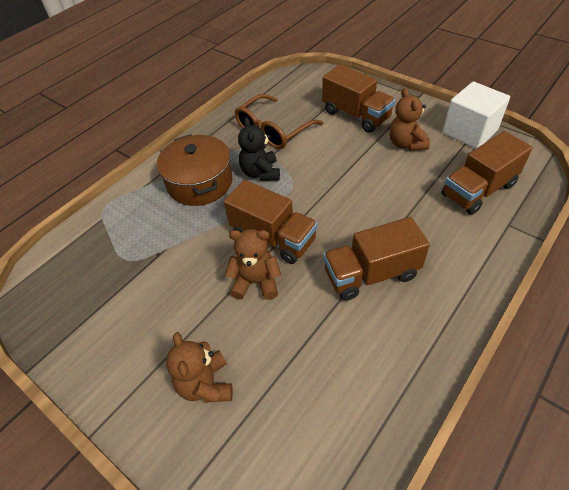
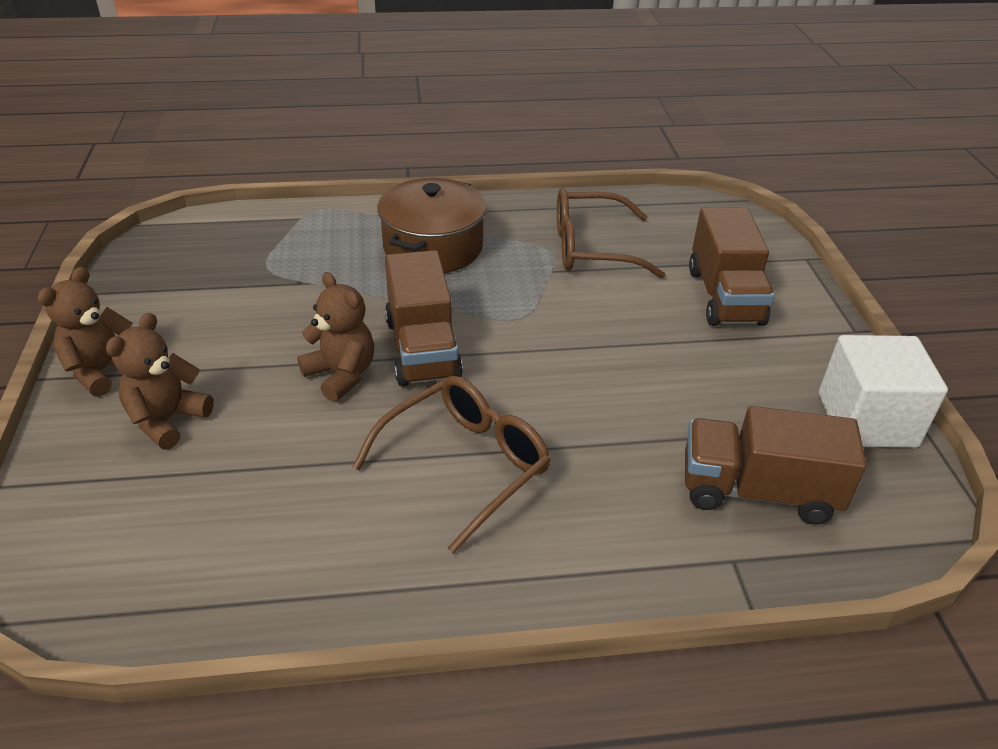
camera: 40 degrees right, 10 degrees down
black teddy bear [238,117,280,181] -> none
brown truck [323,217,430,301] -> brown glasses [352,376,551,554]
brown teddy bear [389,88,430,151] -> brown teddy bear moved to [37,267,133,397]

